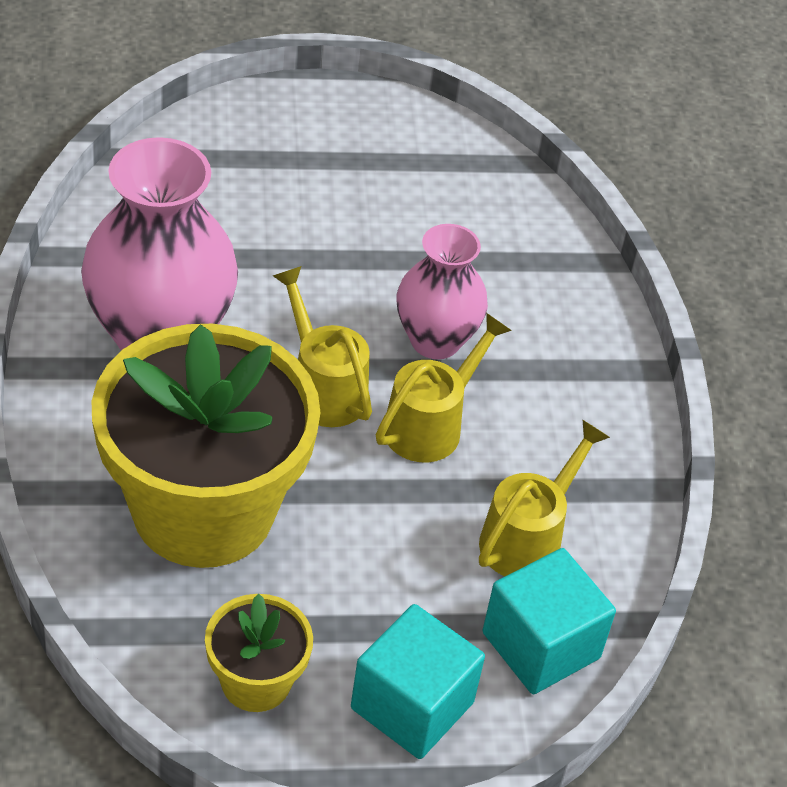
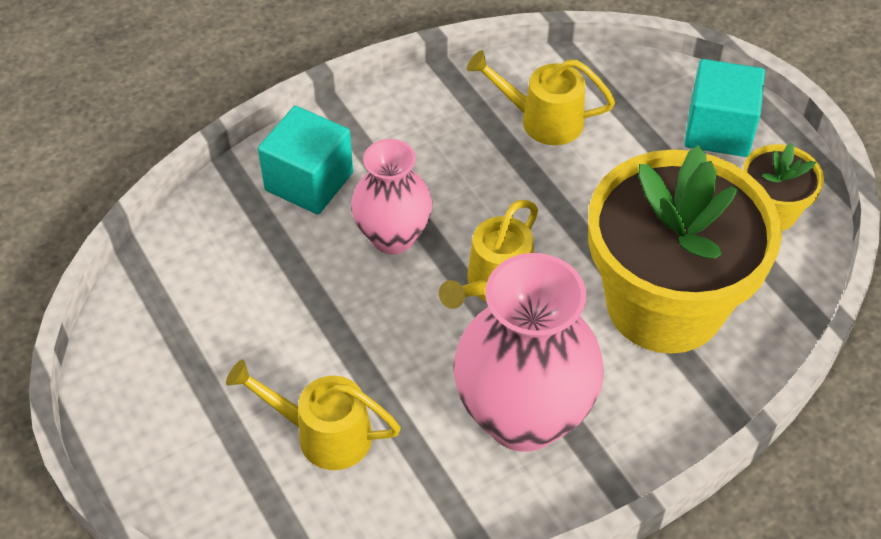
camera: 110 degrees left, 5 degrees up
yellow watering can [376,313,512,462] -> yellow watering can moved to [226,360,401,470]
turquoise cube [482,548,616,694] -> turquoise cube moved to [258,106,353,214]

